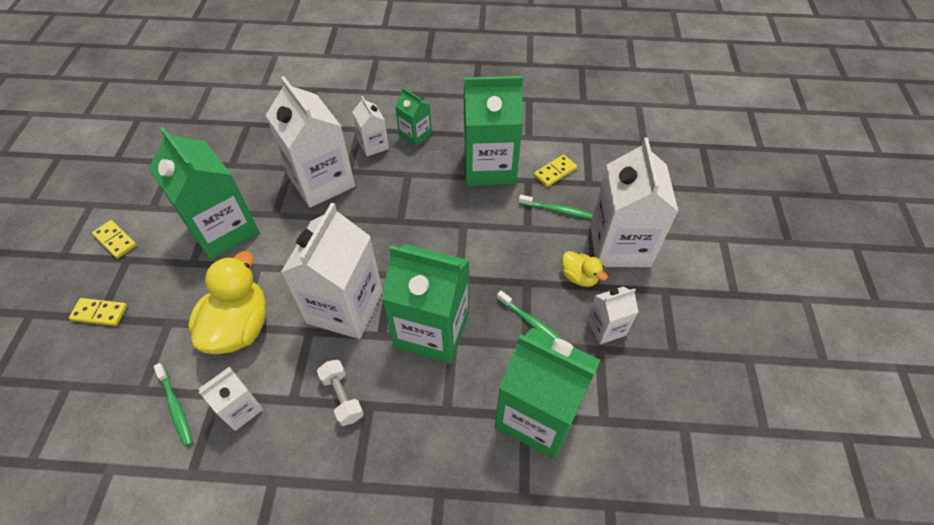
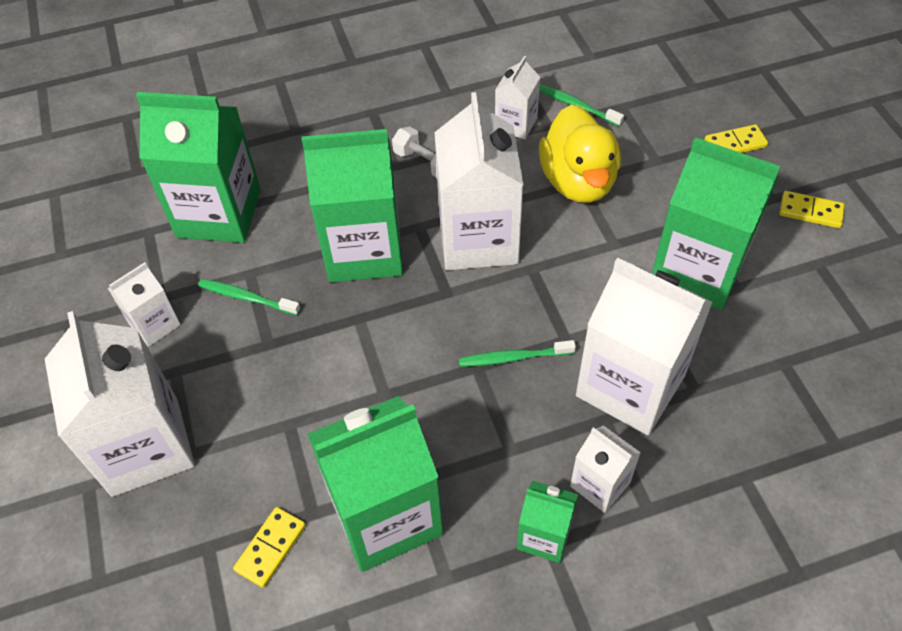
camera: 160 degrees right, 0 degrees up
green toothbrush [519,195,593,219] -> green toothbrush moved to [459,340,576,367]
yellow duck [562,251,608,287] -> none

